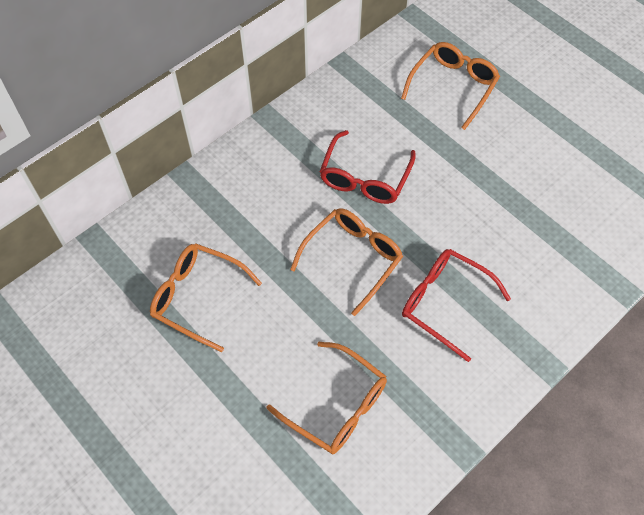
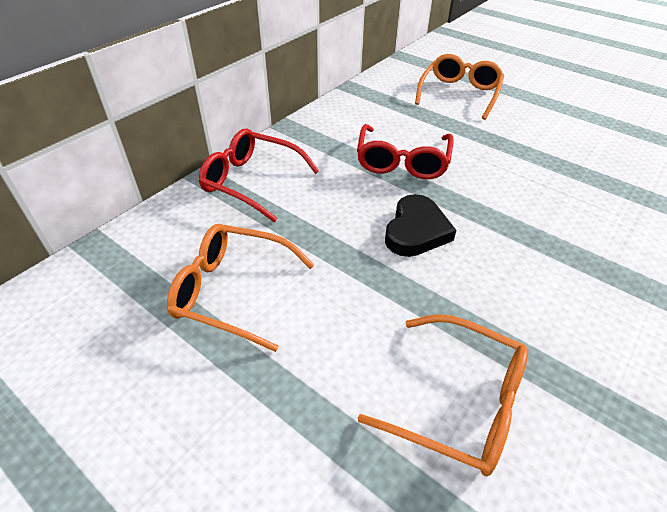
camera: 10 degrees left, 15 degrees down
orange glasses [290,208,403,316] -> black heart [385,194,457,257]
red glasses [402,249,511,362] -> red glasses moved to [199,129,319,222]

